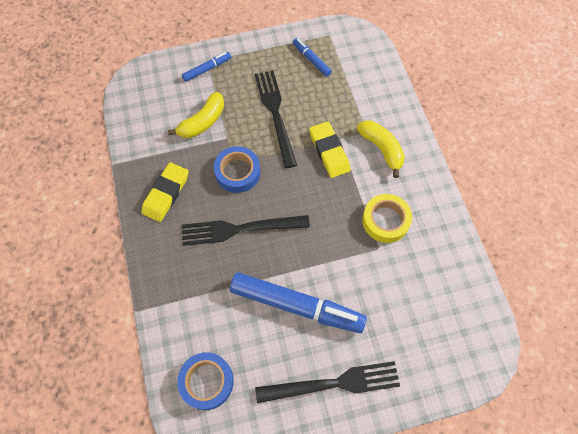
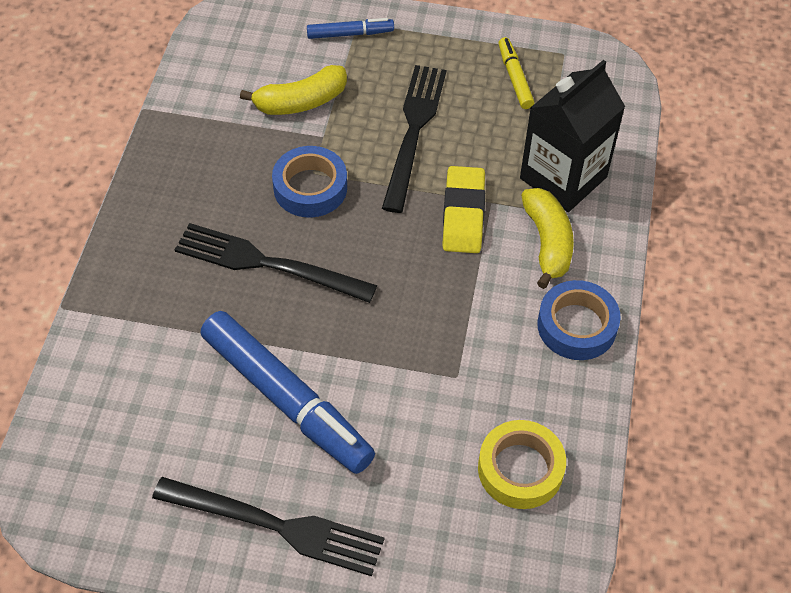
camera: 25 degrees right, 10 degrees down
yellow eraser [141,162,188,222] -> none
blue tape [177,352,234,410] -> blue tape moved to [537,280,621,360]
blue marker [293,38,332,77] -> yellow marker [498,37,534,109]
yellow tape [362,194,412,243] -> yellow tape moved to [478,420,566,509]
none -> black carton [520,60,625,212]

